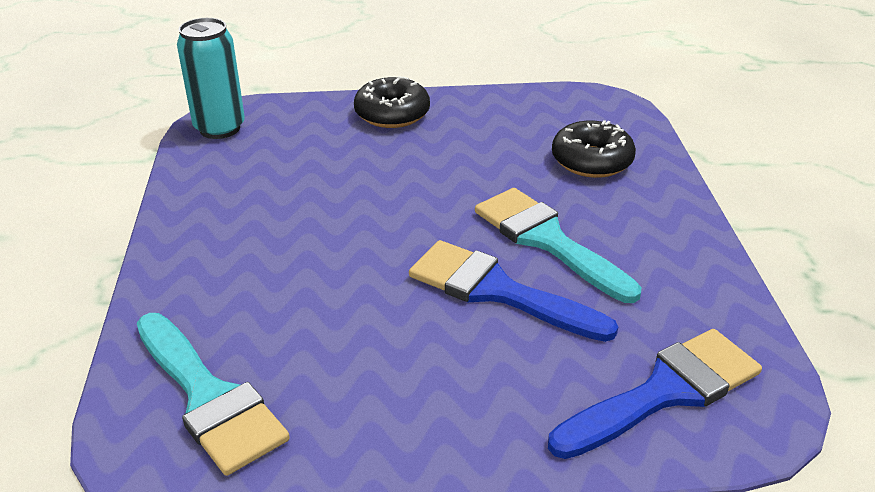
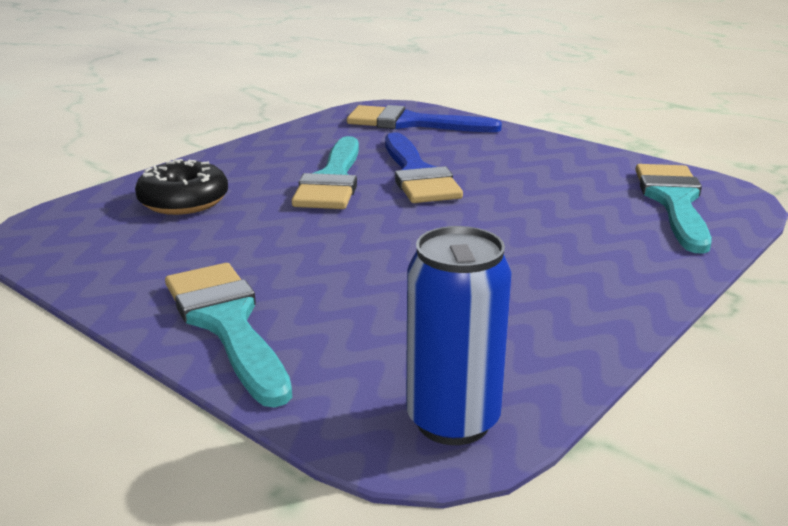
camera: 135 degrees left, 10 degrees down
turquoise can [177,18,245,139] -> blue can [406,226,512,445]
black donut [354,76,430,128] -> turquoise brush [165,263,292,408]

